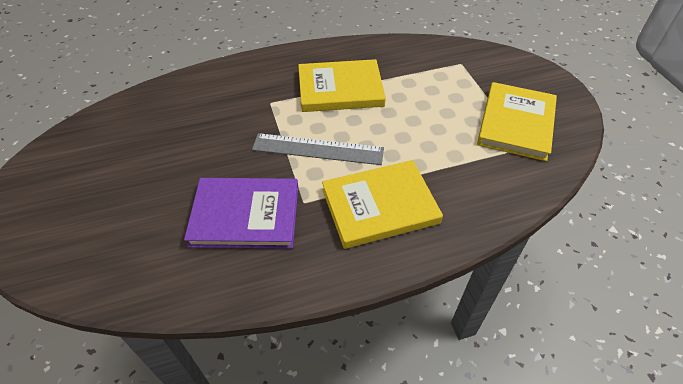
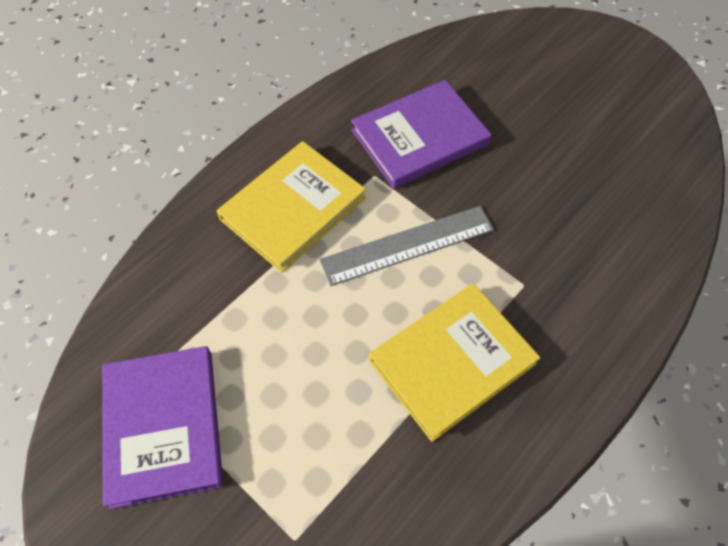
camera: 150 degrees right, 10 degrees up
yellow book [477,82,557,161] -> purple book [102,346,223,509]

